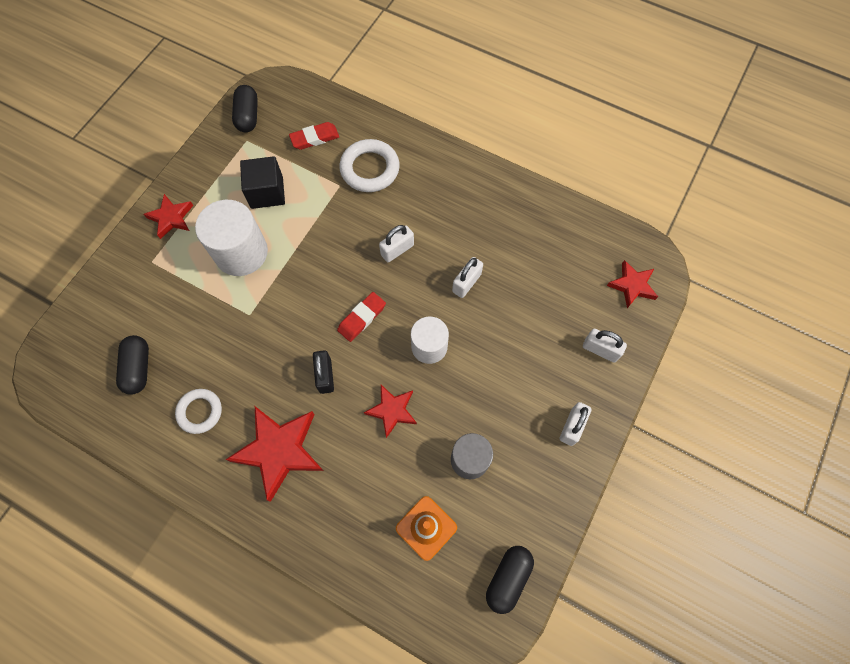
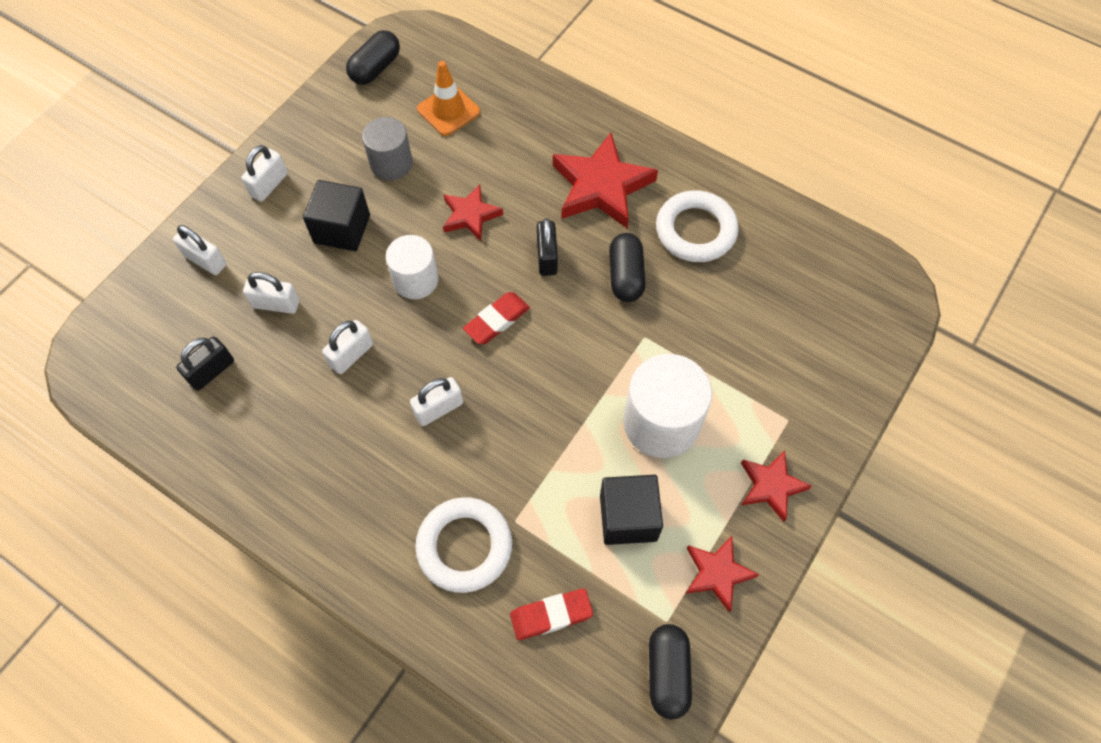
camera: 175 degrees left, 5 degrees down
black capsule [116,335,149,395] -> black capsule moved to [609,233,646,302]
white ring [175,389,222,434] -> white ring [656,190,739,262], size x1.52
red star [607,260,658,308] -> red star moved to [685,536,759,612]
none -> black padlock [176,337,234,391]
none -> white padlock [243,272,299,314]
none -> black cube [303,180,370,251]

